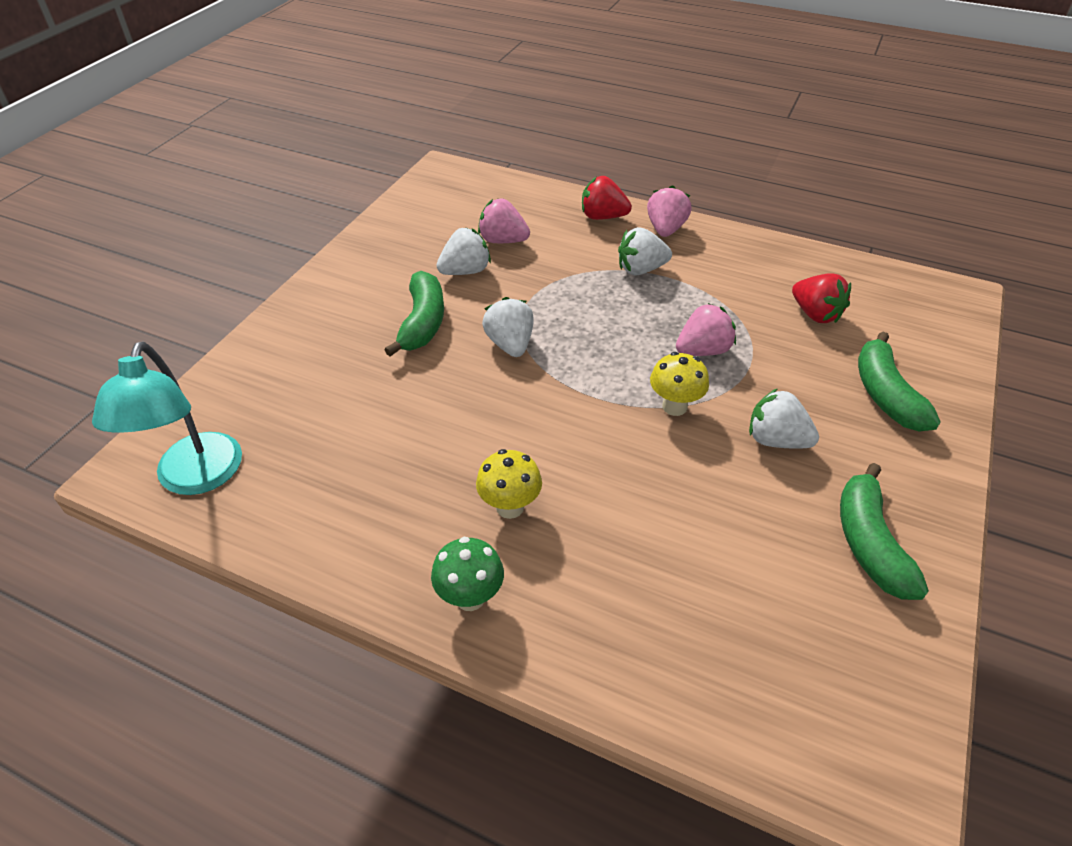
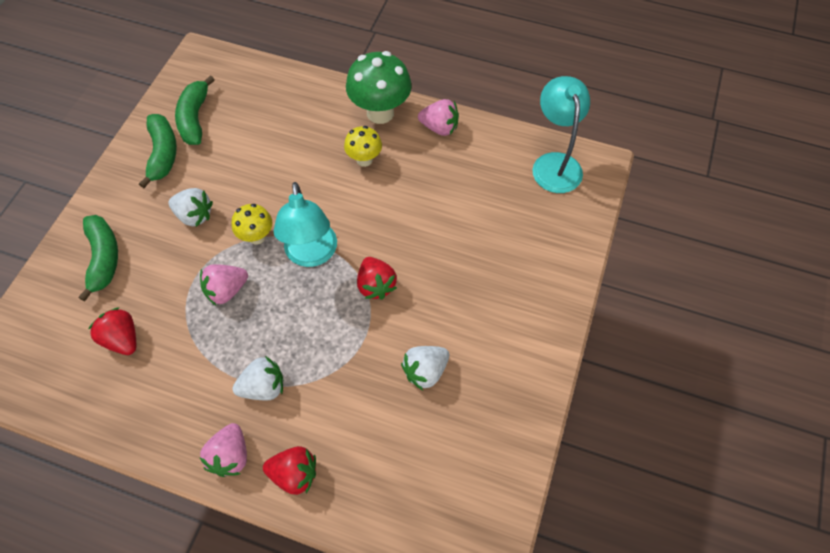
camera: 175 degrees right, 15 degrees up
green banana [384,271,444,357] -> green banana moved to [175,75,215,145]
green mushroom [431,537,504,611] -> green mushroom [346,51,412,124], size x1.76
pink strawberry [478,198,530,243] -> pink strawberry moved to [418,99,459,136]
white strawberry [482,297,534,357] -> red strawberry [357,257,397,300]
none -> turquoise lamp [274,182,337,267]

